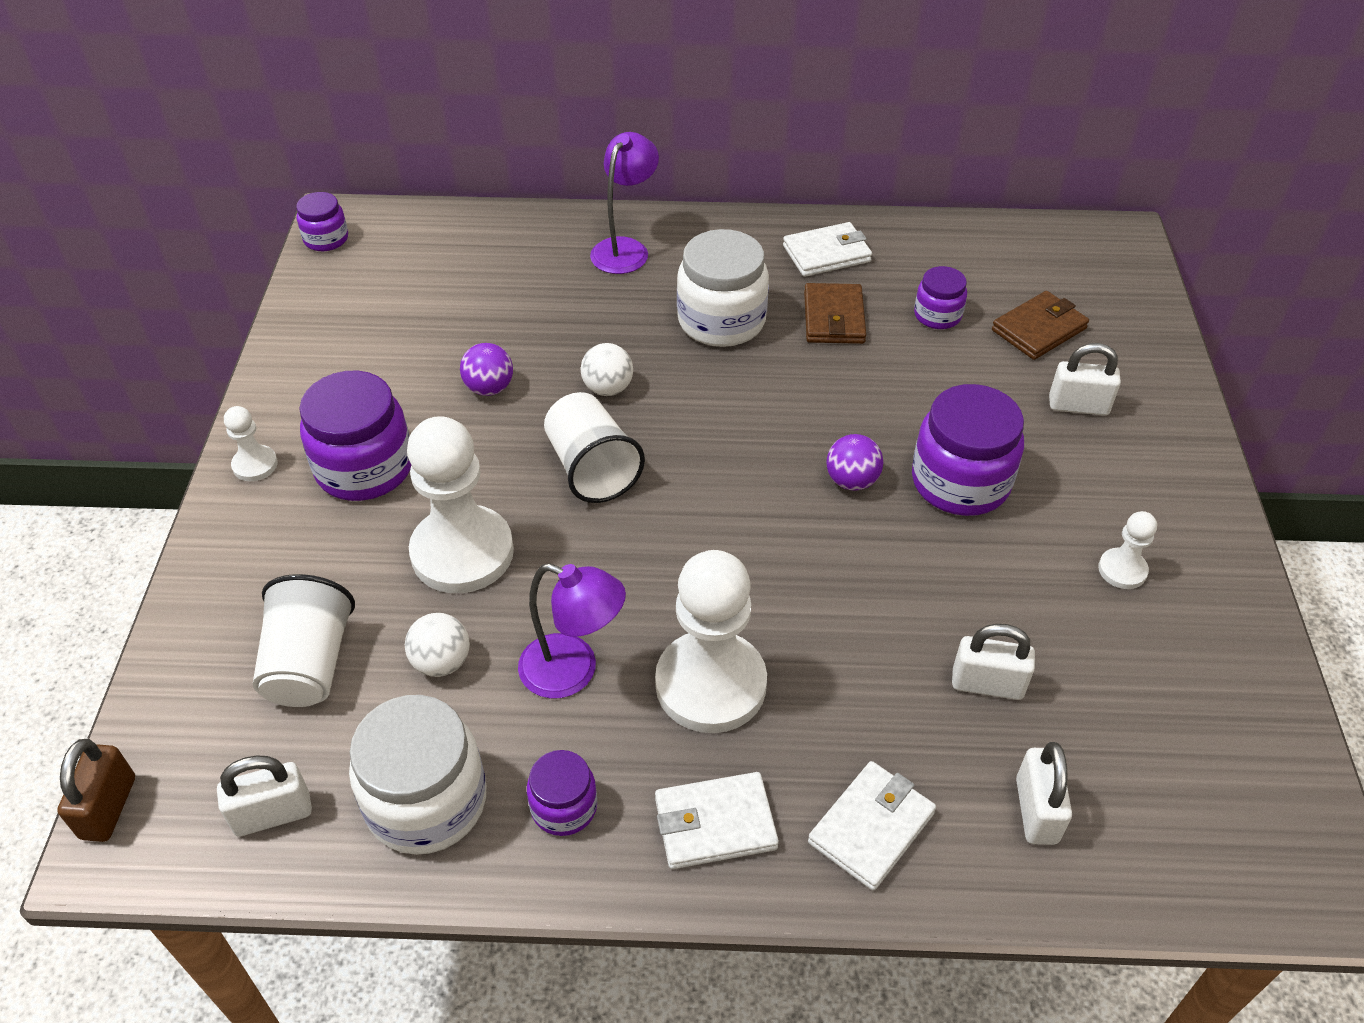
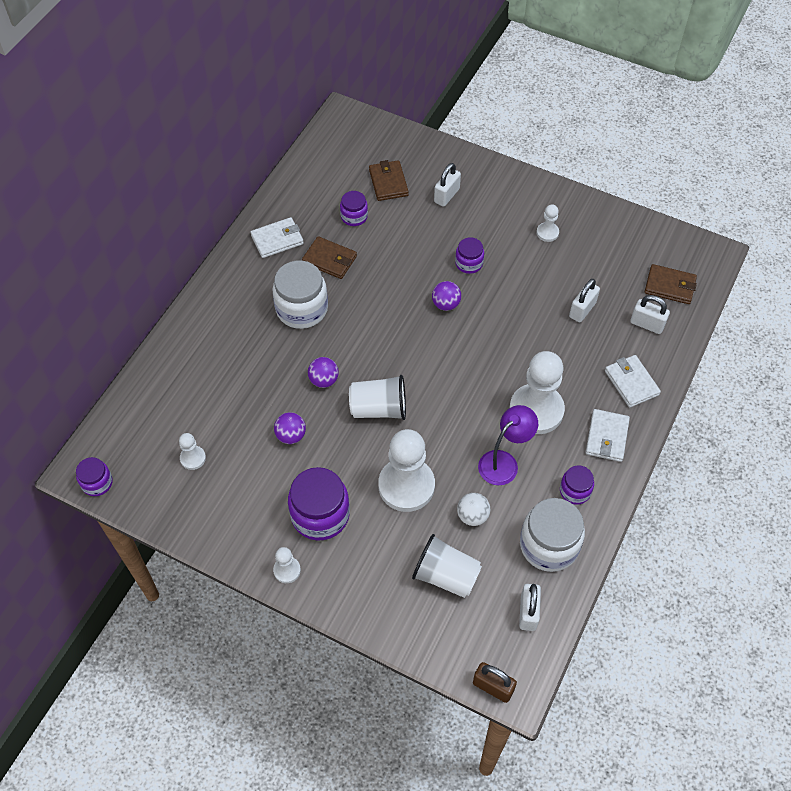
camera: 65 degrees left, 10 degrees up
white ball [580,343,633,396] -> purple ball [308,357,339,388]
purple lamp [590,132,659,274] -> none
white wallet [783,222,872,277] -> white wallet turned 60 degrees clockwise [250,217,304,258]
purple jar [912,384,1024,516] -> purple jar [455,237,484,274], size x0.55
none -> white pawn [179,433,206,470]
none -> brown wallet [644,264,697,304]

